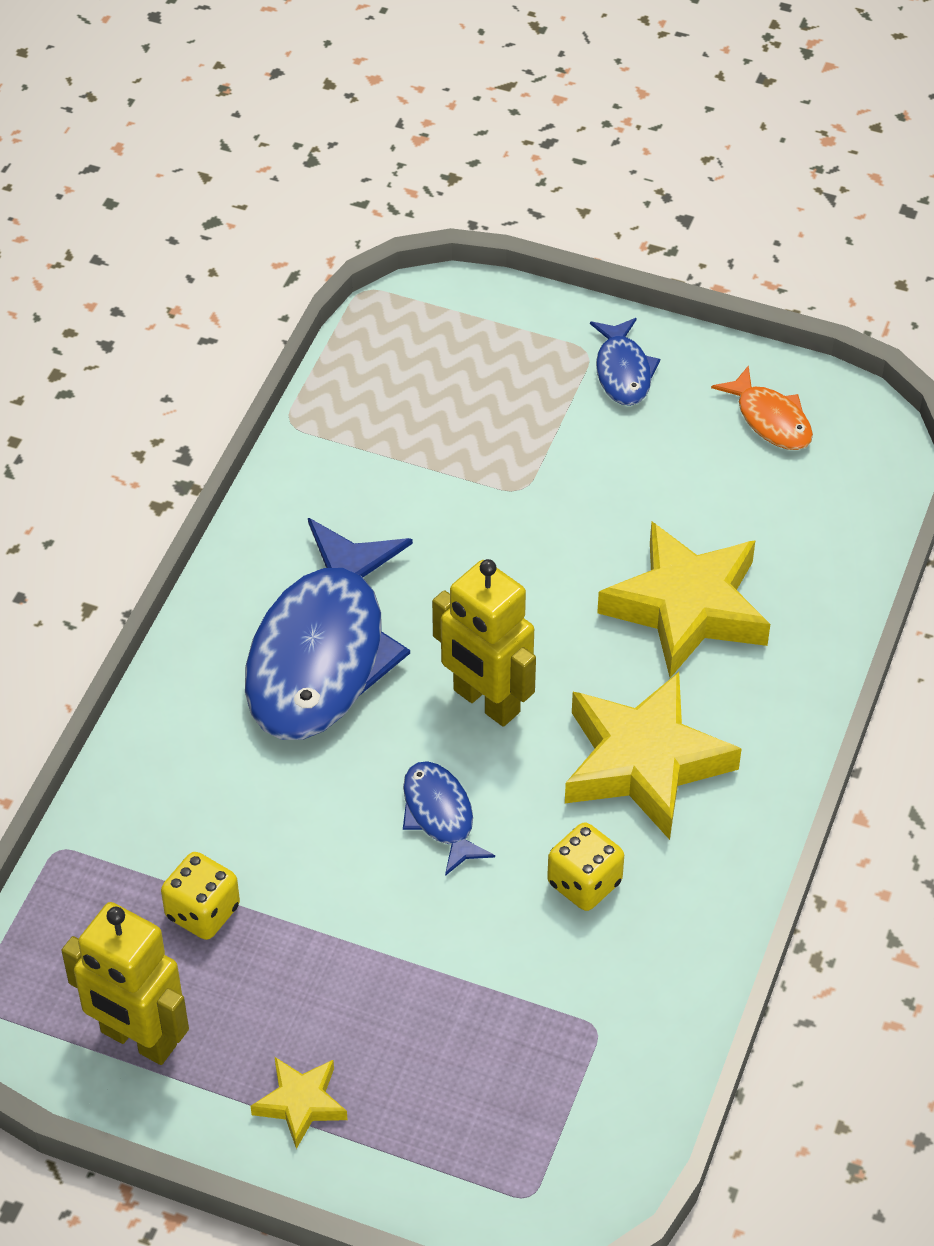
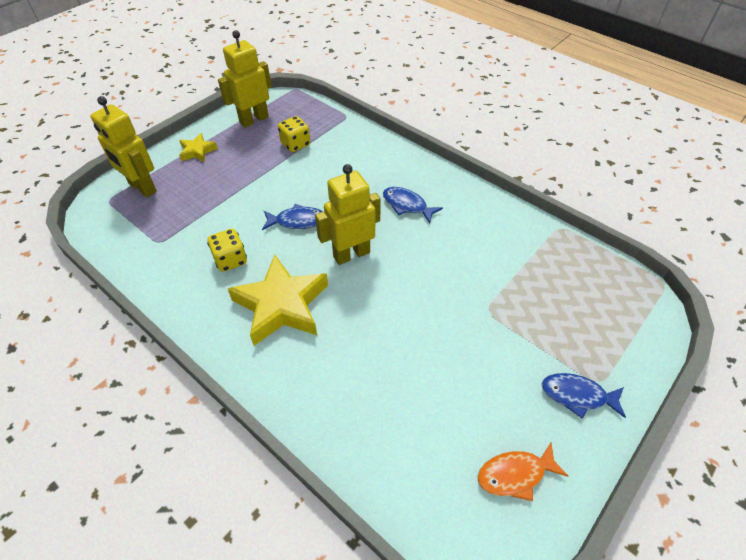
camera: 110 degrees right, 0 degrees up
blue fish [245,518,413,740] -> blue fish [383,187,443,224], size x0.46
yellow star [597,521,770,678] -> none
none -> yellow robot [90,96,157,197]

